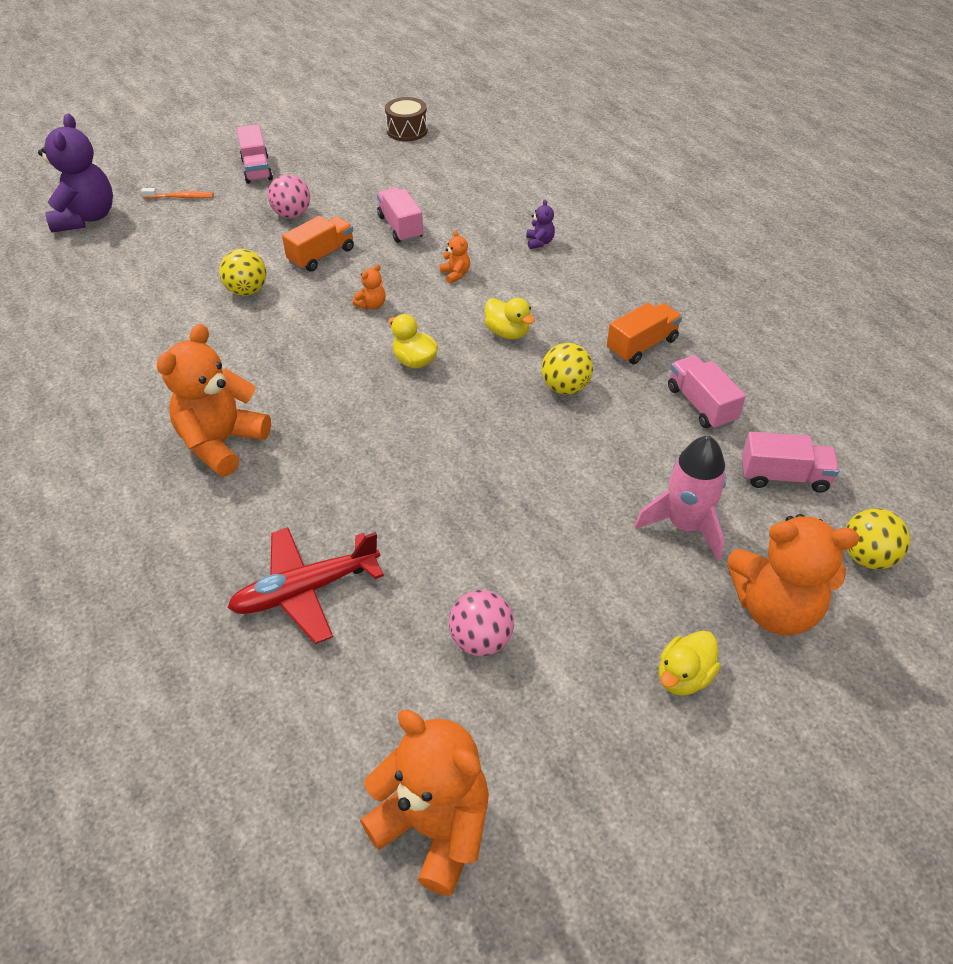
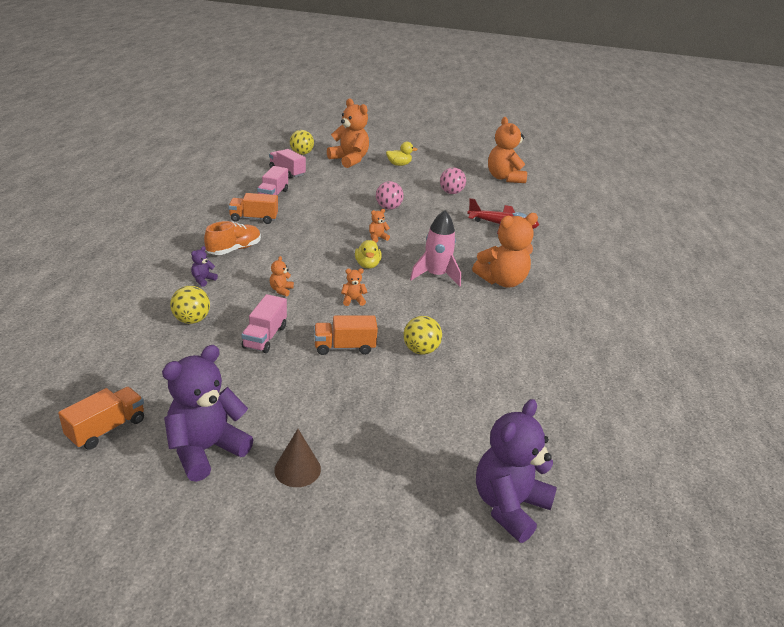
camera: 145 degrees left, 15 degrees down
orange toothbrush [141,188,214,199] -> none
pink truck [237,124,273,184] -> brown cone [274,429,321,487]
pink ball [268,174,310,218] -> pink ball moved to [376,181,404,210]
brown drum [385,97,428,141] -> orange truck [58,387,144,450]
yellow duck [485,298,535,339] -> none
yellow ball [541,343,593,394] -> yellow ball moved to [170,286,210,324]
pink rocket [634,436,726,561] -> pink rocket moved to [410,210,461,287]
none -> purple teddy bear [162,345,253,482]
none -> orange shoe [204,221,261,255]
none -> orange teddy bear [369,209,390,243]

